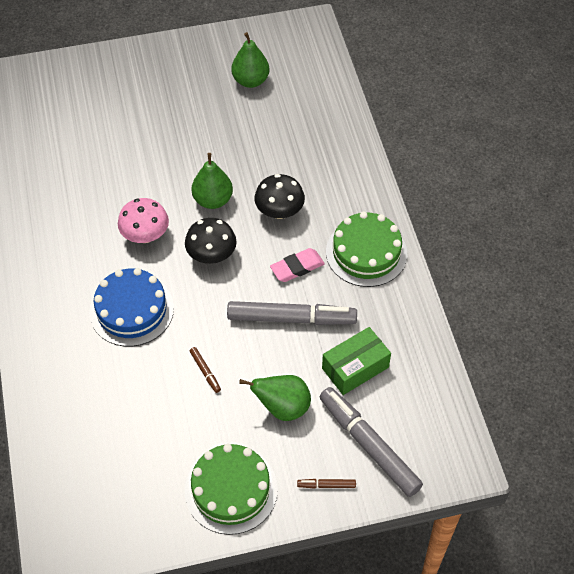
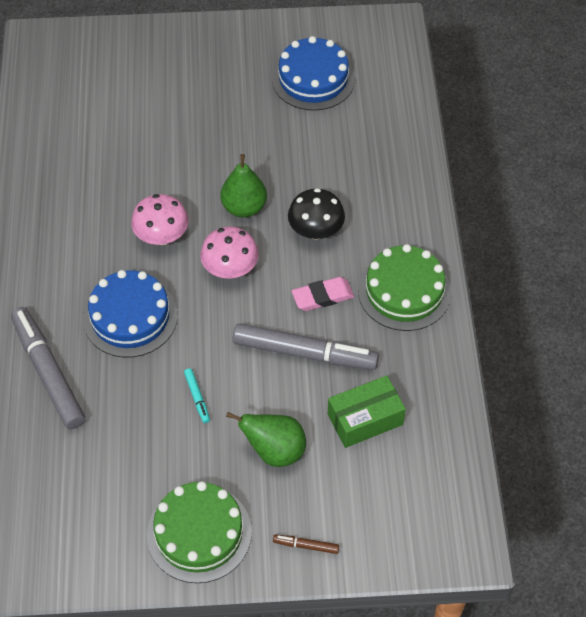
camera: 10 degrees right, 0 degrees up
black mushroom [185,218,236,264] -> pink mushroom [200,227,259,278]
brown marker [190,347,221,393] -> turquoise marker [184,368,210,423]
green pear [231,32,270,88] -> blue cake [272,36,355,111]
grey marker [320,387,423,497] -> grey marker moved to [11,307,85,429]

